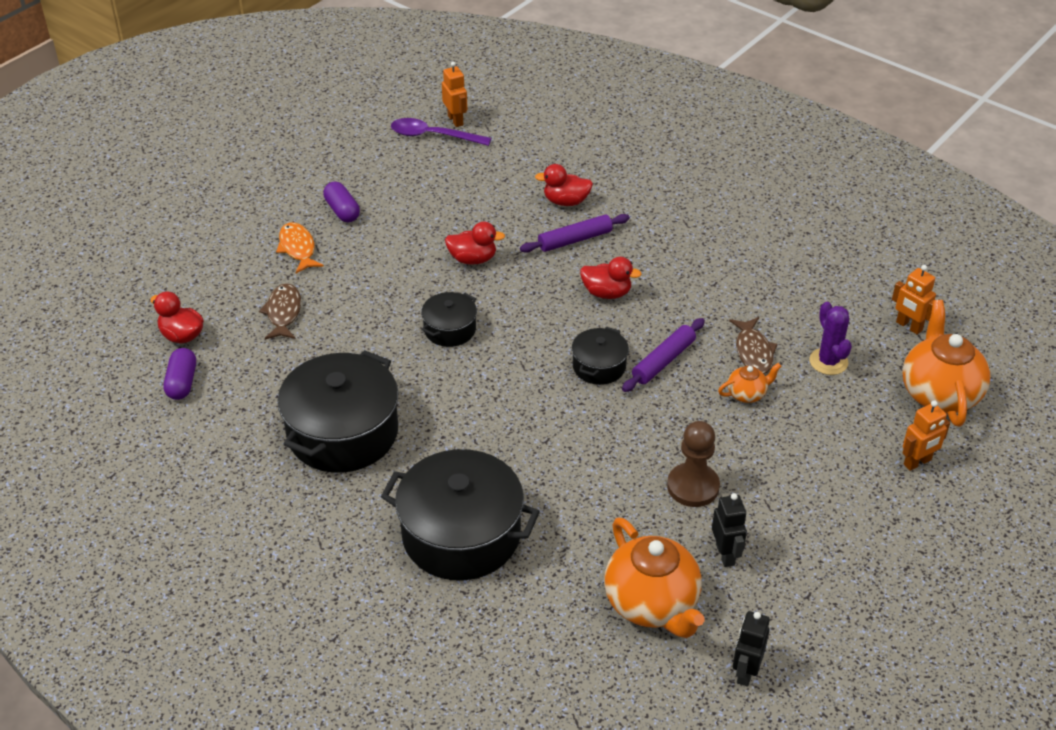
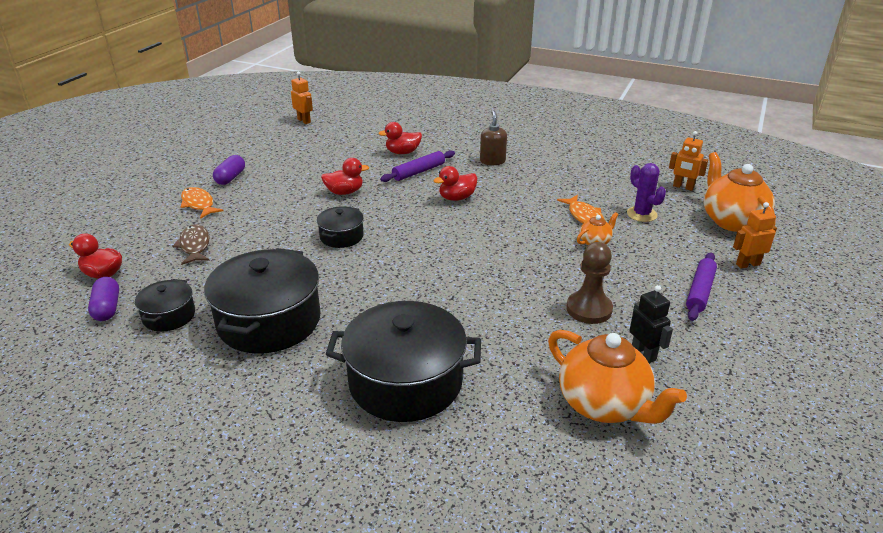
camera: 15 degrees left, 10 degrees down
purple capsule [323,182,360,222] -> purple capsule turned 60 degrees clockwise [213,155,245,185]
purple spoon [391,118,492,146] -> none
black pot [572,327,629,385] -> black pot moved to [135,279,195,332]
red duck [580,257,642,299] -> red duck turned 150 degrees clockwise [433,166,478,201]
purple rolling pin [622,318,705,392] -> purple rolling pin moved to [686,252,717,321]
brown fish [729,317,778,374] -> orange fish [557,195,604,224]
black robot [733,611,770,687] -> none
orange robot [903,400,950,471] -> orange robot turned 150 degrees counterclockwise [733,202,777,269]
none -> brown soap dispenser [480,110,507,165]

